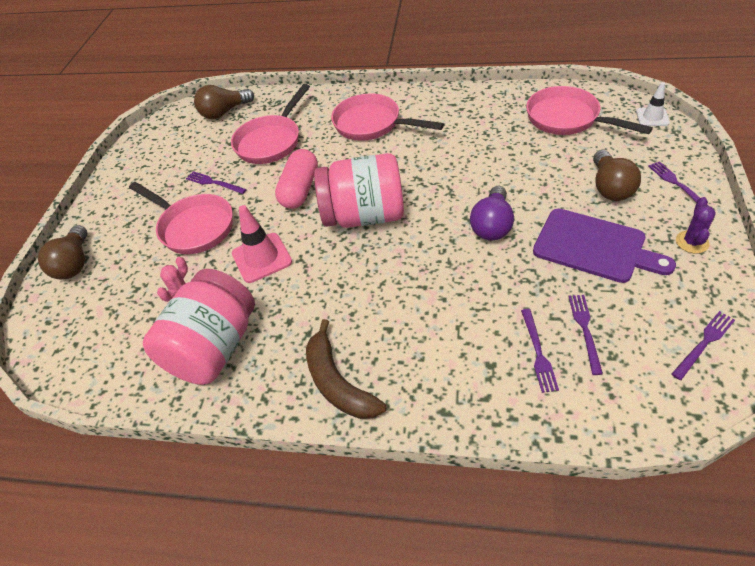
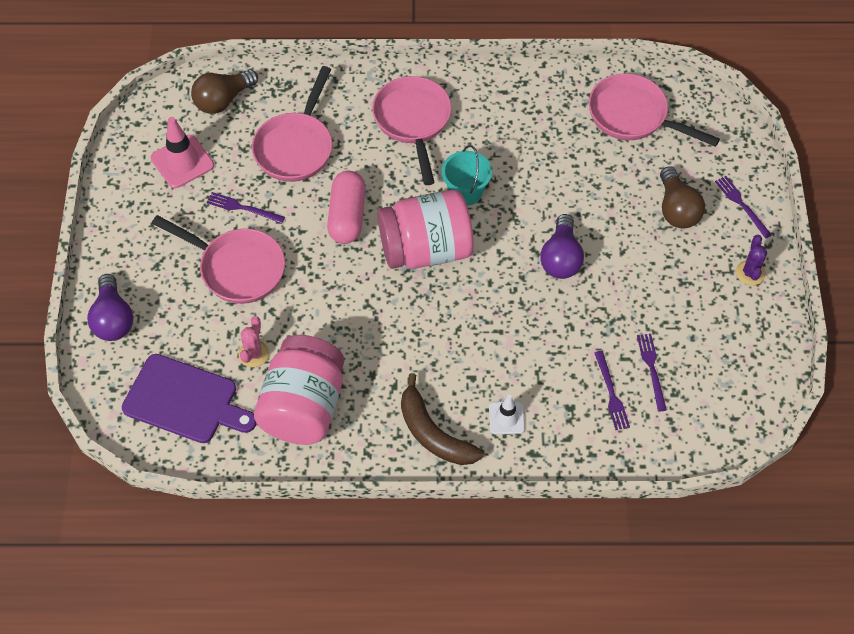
camera: 15 degrees left, 10 degrees up
brown light bulb [38,225,88,279] -> purple light bulb [87,274,133,341]
pink traffic cone [232,205,292,283] -> pink traffic cone moved to [151,117,214,188]
pink pan [331,93,444,141] -> pink pan turned 60 degrees clockwise [372,76,452,185]
purple cutting board [533,208,676,283] -> purple cutting board moved to [122,354,257,443]
white traffic cone [636,82,670,126] -> white traffic cone moved to [489,395,525,434]
purple fork [672,311,735,380] -> none
none -> turquoise bucket [442,145,492,206]

